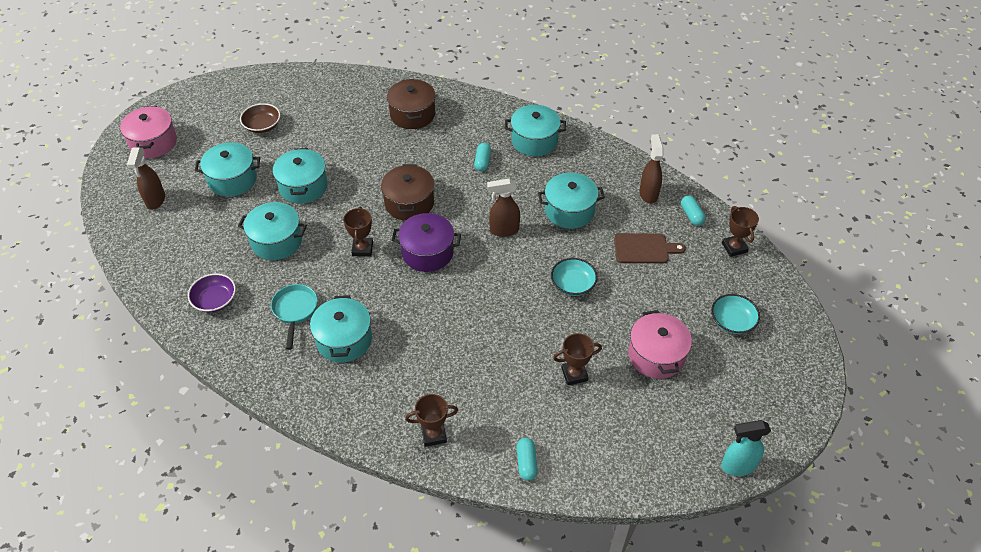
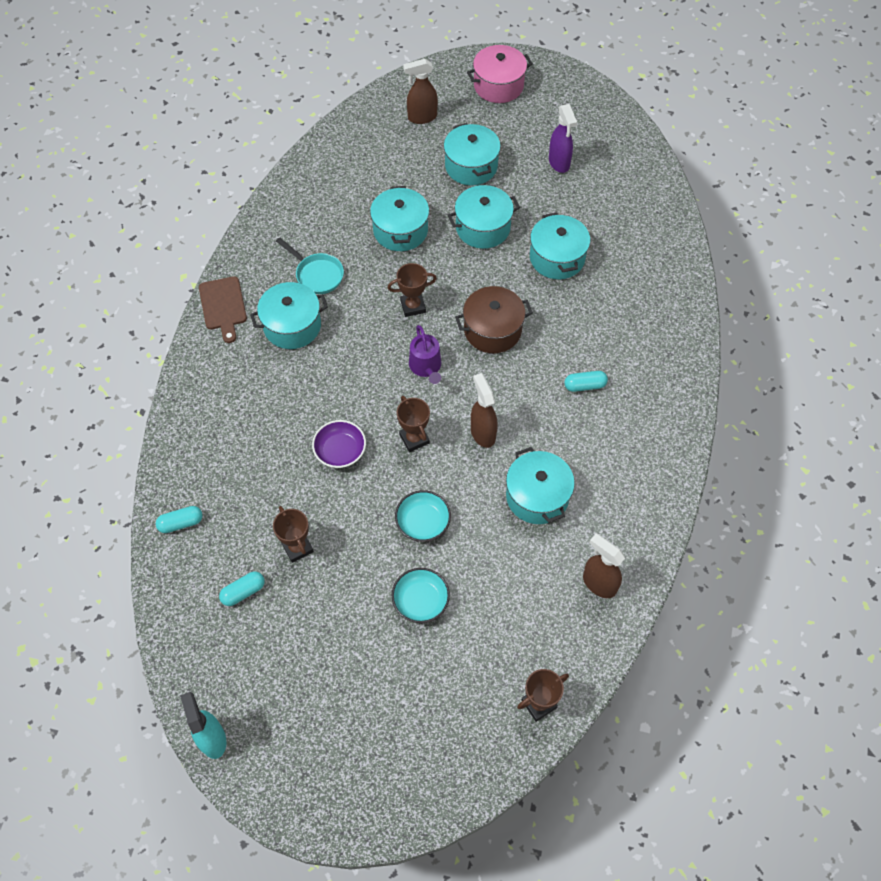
camera: 75 degrees right, 10 degrees up
purple bowl [188,273,236,312] -> purple bowl moved to [312,420,366,468]
brown bowl [240,103,280,133] -> purple spray bottle [549,104,577,173]
turquoise pan [271,284,318,350] -> turquoise pan turned 60 degrees clockwise [276,237,344,294]
brown pot [387,79,436,129] -> none
purple pot [392,213,461,272] -> purple watering can [409,325,441,384]
brown trophy [405,394,458,447] -> brown trophy moved to [397,396,430,452]
turquoise pot [505,105,566,156] -> turquoise pot moved to [530,213,590,279]
brown cutting board [614,233,686,263] -> brown cutting board moved to [199,276,247,343]
pink pot [628,310,692,379] -> none
brown spray bottle [640,134,664,204] -> brown spray bottle turned 120 degrees counterclockwise [583,533,625,598]
turquoise capsule [681,196,706,226] -> turquoise capsule moved to [219,571,265,606]
turquoise bowl [711,294,760,334] -> turquoise bowl moved to [392,568,450,623]

